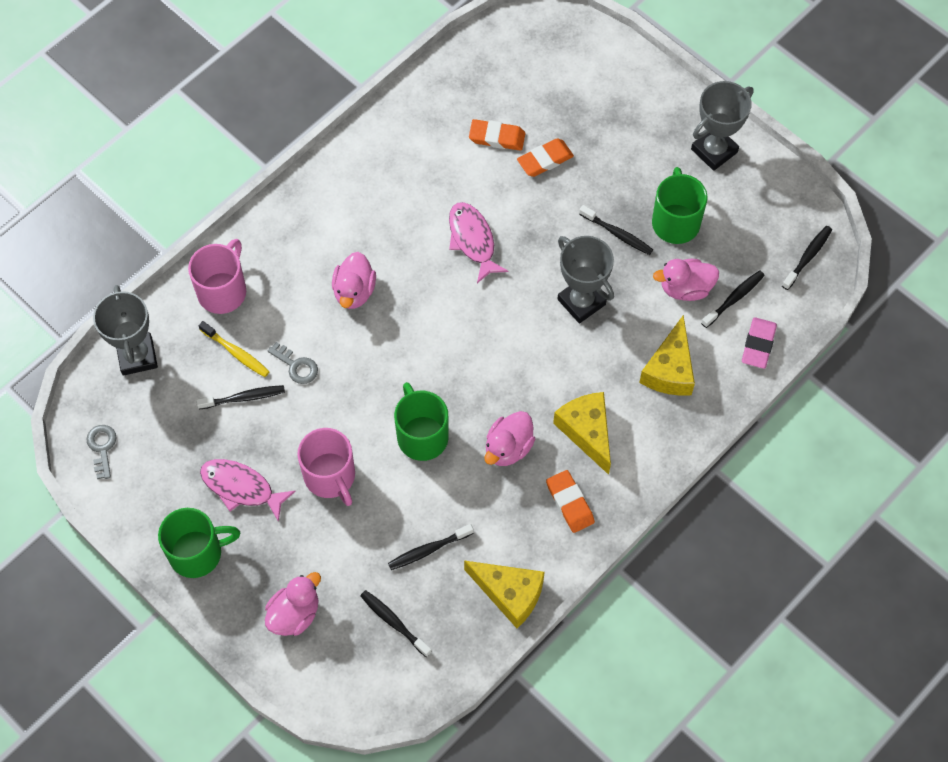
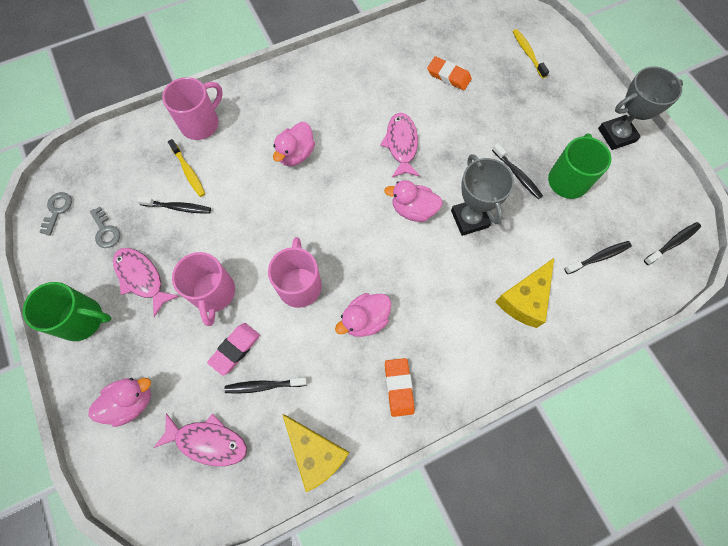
camera: 20 degrees right, 5 degrees up
grey trophy [93,285,158,376] -> none
grey key [267,342,318,384] -> grey key moved to [90,207,120,248]
black toothbrush [360,590,432,657] -> pink fish [153,413,247,466]
green mug [394,382,449,461] -> pink mug [268,237,322,308]
orange eraser [517,138,574,177] -> none
yellow cheese [553,392,611,475] -> none
pink duck [653,259,719,301] -> pink duck moved to [384,180,443,222]
pink eraser [742,317,777,369] -> pink eraser moved to [207,323,260,376]
none -> yellow toothbrush [513,29,549,78]

